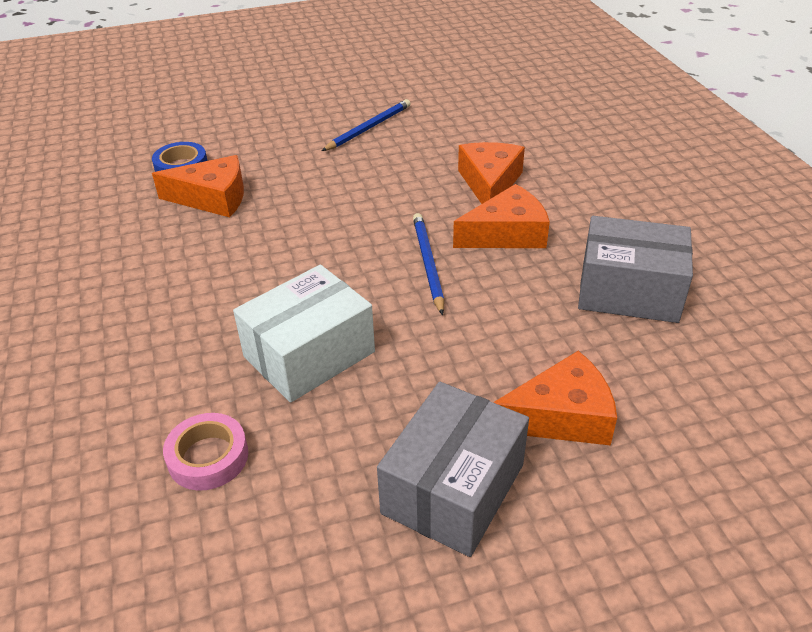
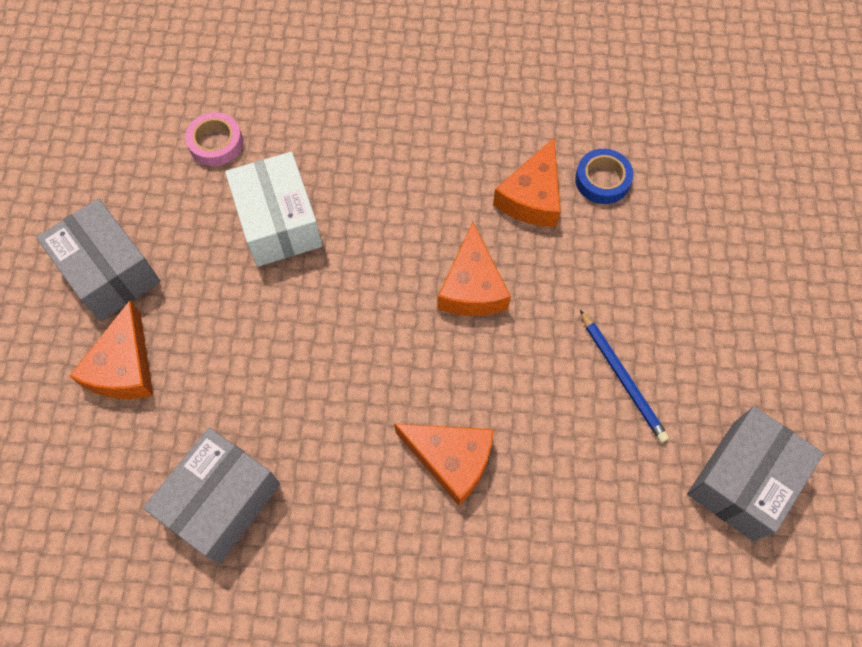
camera: 110 degrees right, 25 degrees up
blue pencil [413,213,444,315] -> none
orange cheese [453,184,550,248] -> orange cheese moved to [438,222,511,316]
none -> grey box [687,406,824,542]

